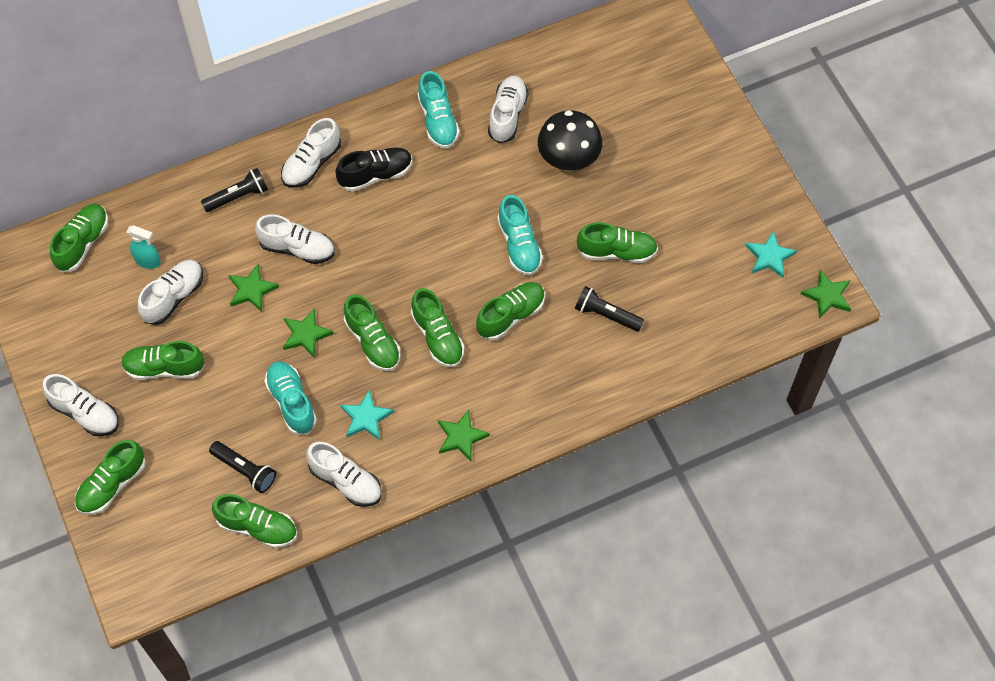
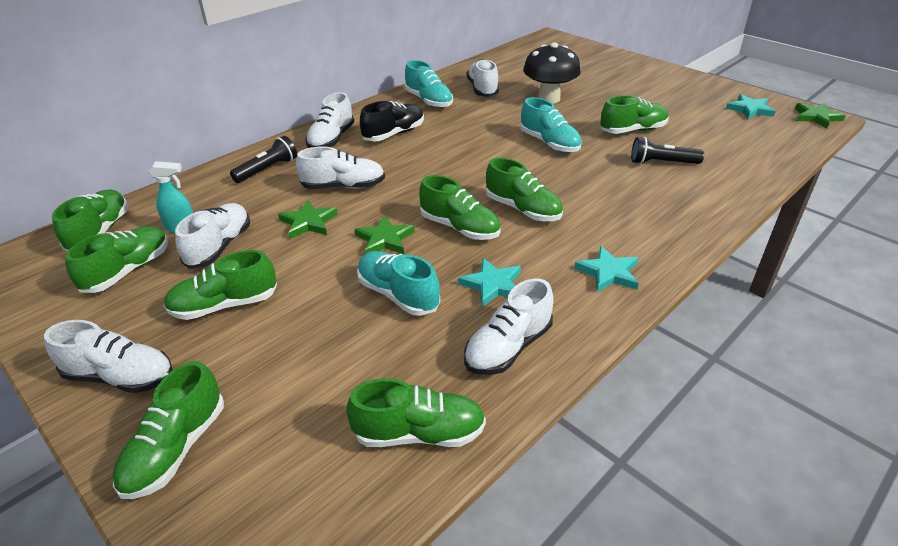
camera: 20 degrees left, 25 degrees down
black flashlight [209,441,276,493] -> none
white shoe [306,442,381,507] -> white shoe turned 120 degrees clockwise [464,278,553,375]
green star [438,410,490,461] -> turquoise star [574,246,639,292]
green shoe [476,282,545,340] -> green shoe moved to [65,226,168,293]

